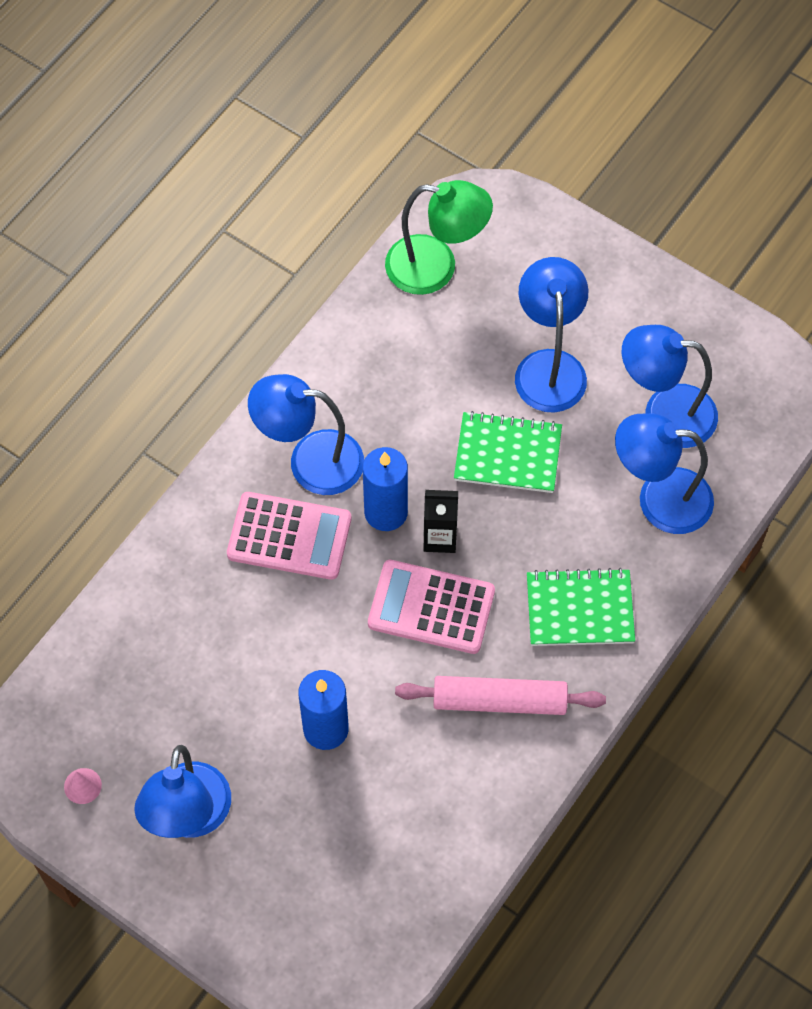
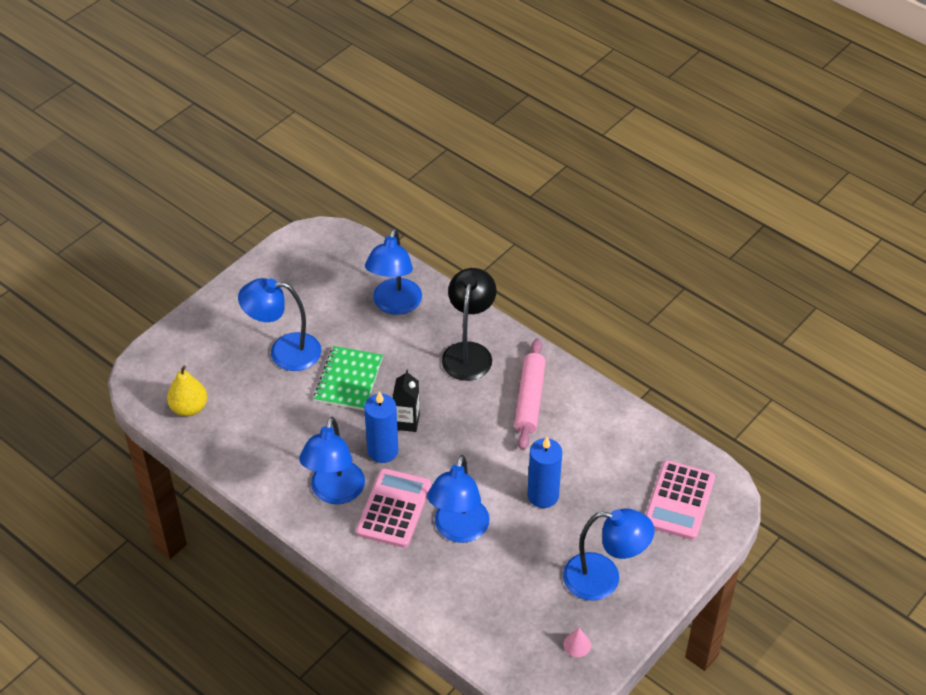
camera: 85 degrees left, 15 degrees down
pink calculator [368,560,495,654] -> pink calculator moved to [646,460,715,540]
green lamp [385,180,493,295] -> yellow pear [167,366,207,416]
green notebook [527,568,635,646] -> black lamp [442,268,497,381]
blue lamp [622,325,718,448] -> blue lamp moved to [427,455,490,543]

